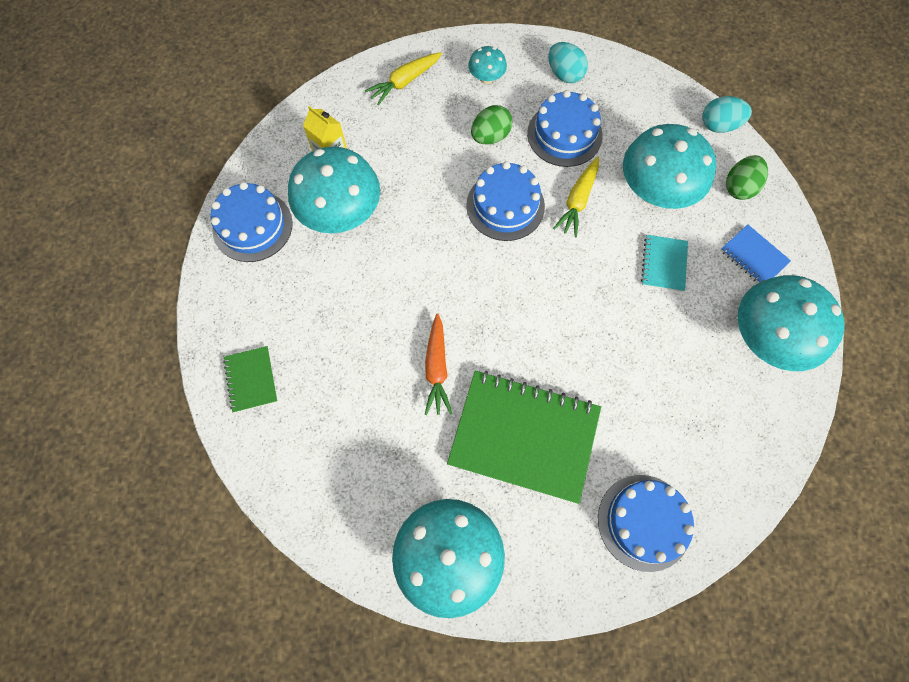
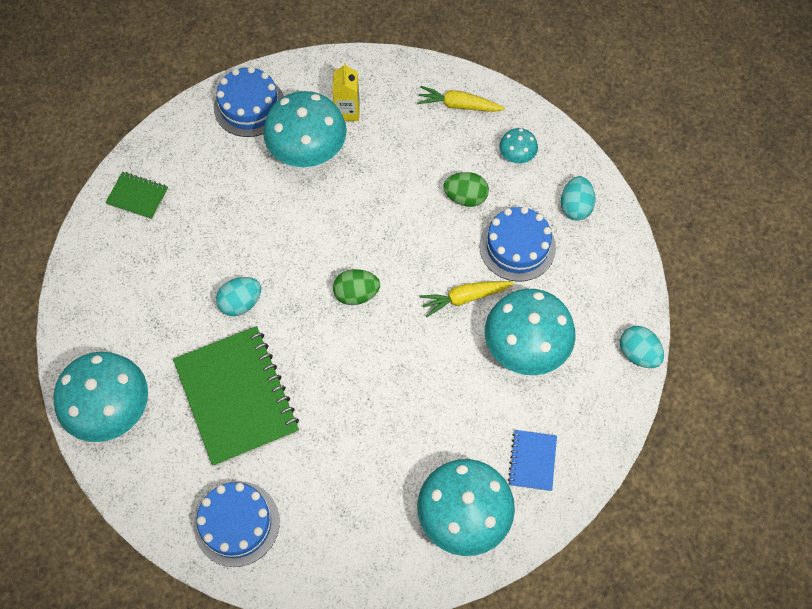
camera: 50 degrees right, 5 degrees down
green notebook [223,346,278,413] -> green notebook turned 75 degrees clockwise [105,172,168,219]
orange carrot [424,313,452,415] -> turquoise egg [216,277,261,316]
blue cake [466,161,545,241] -> none
turquoise notebook [641,235,688,292] -> none
green egg [726,155,768,200] -> green egg moved to [333,269,380,305]

